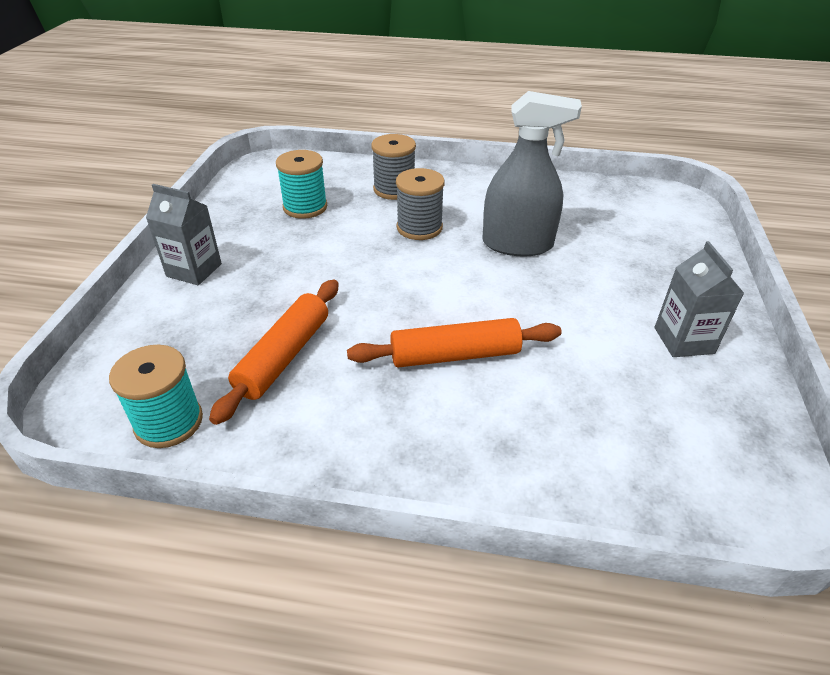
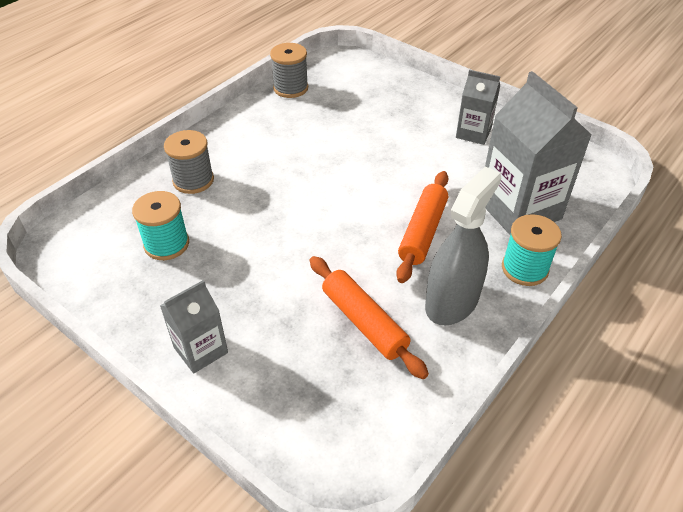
camera: 60 degrees left, 5 degrees up
turquoise spool [109,345,203,448] -> turquoise spool moved to [502,214,562,286]
grey spool [396,168,445,240] -> grey spool moved to [270,43,308,98]
grey spray bottle [482,91,582,256] -> grey spray bottle moved to [425,166,501,325]
none -> grey carton [485,71,592,235]

